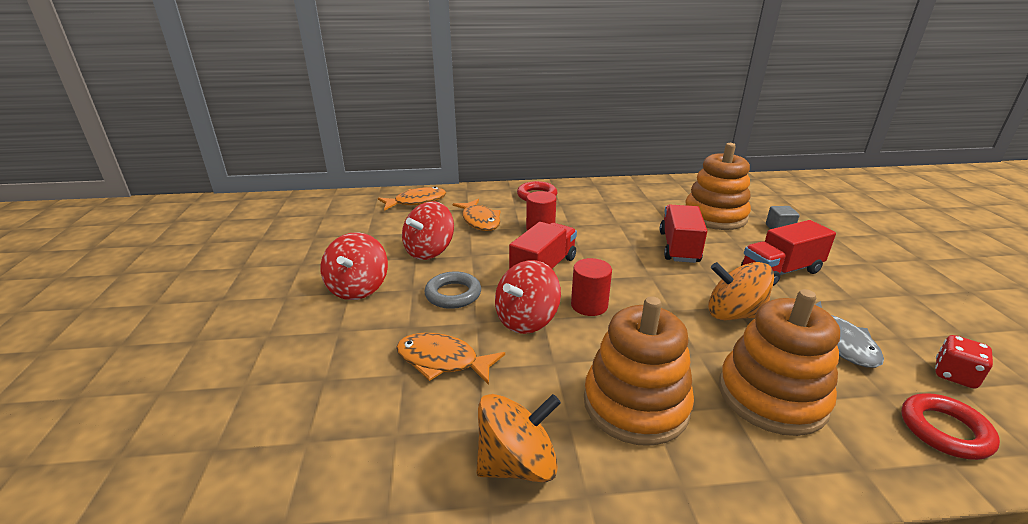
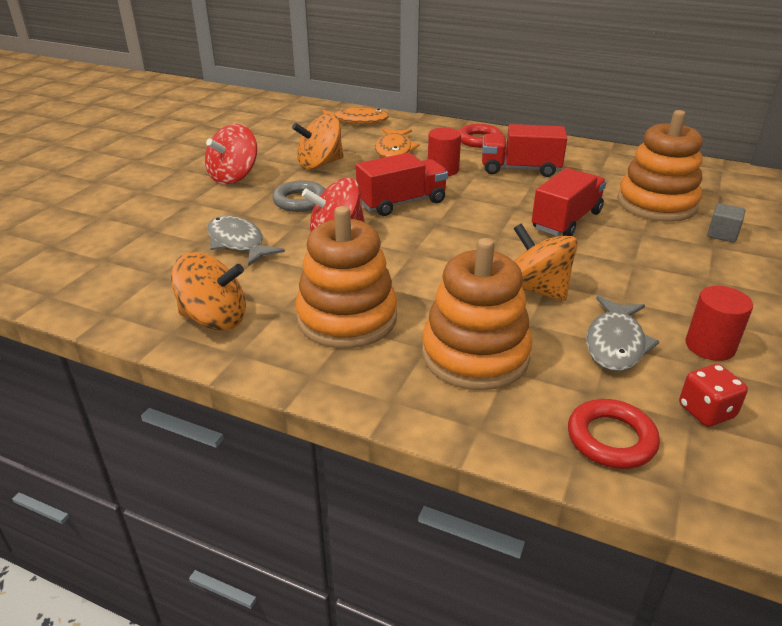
camera: 30 degrees right, 5 degrees up
orange fish [396,333,505,385] -> grey fish [207,216,285,266]
red spinning top [402,201,454,260] -> orange spinning top [292,114,344,169]
red cylinder [571,258,612,316] -> red cylinder moved to [685,286,753,361]
red truck [741,220,836,286] -> red truck moved to [482,124,567,177]

